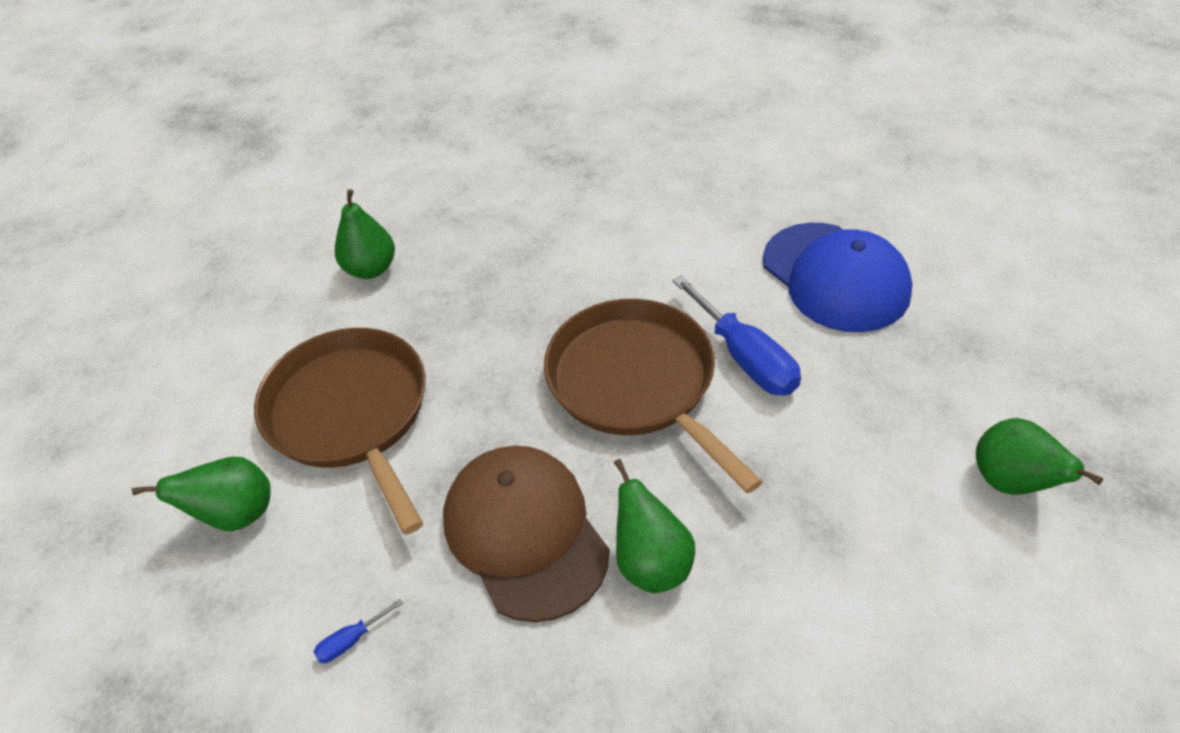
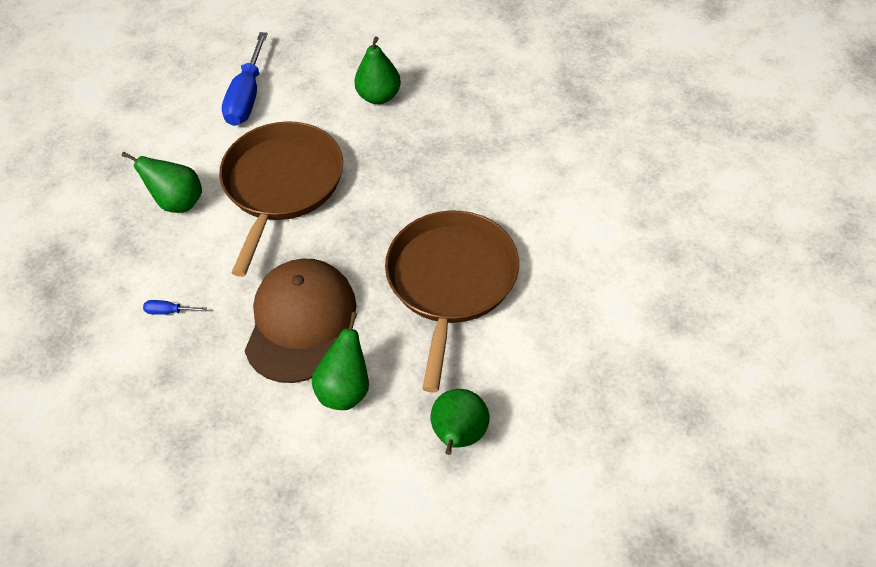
camera: 40 degrees right, 5 degrees up
blue screwdriver [673,275,801,396] -> blue screwdriver moved to [222,32,268,126]
blue cap [763,223,912,332] -> none
green pear [976,418,1103,495] -> green pear moved to [430,389,489,455]

